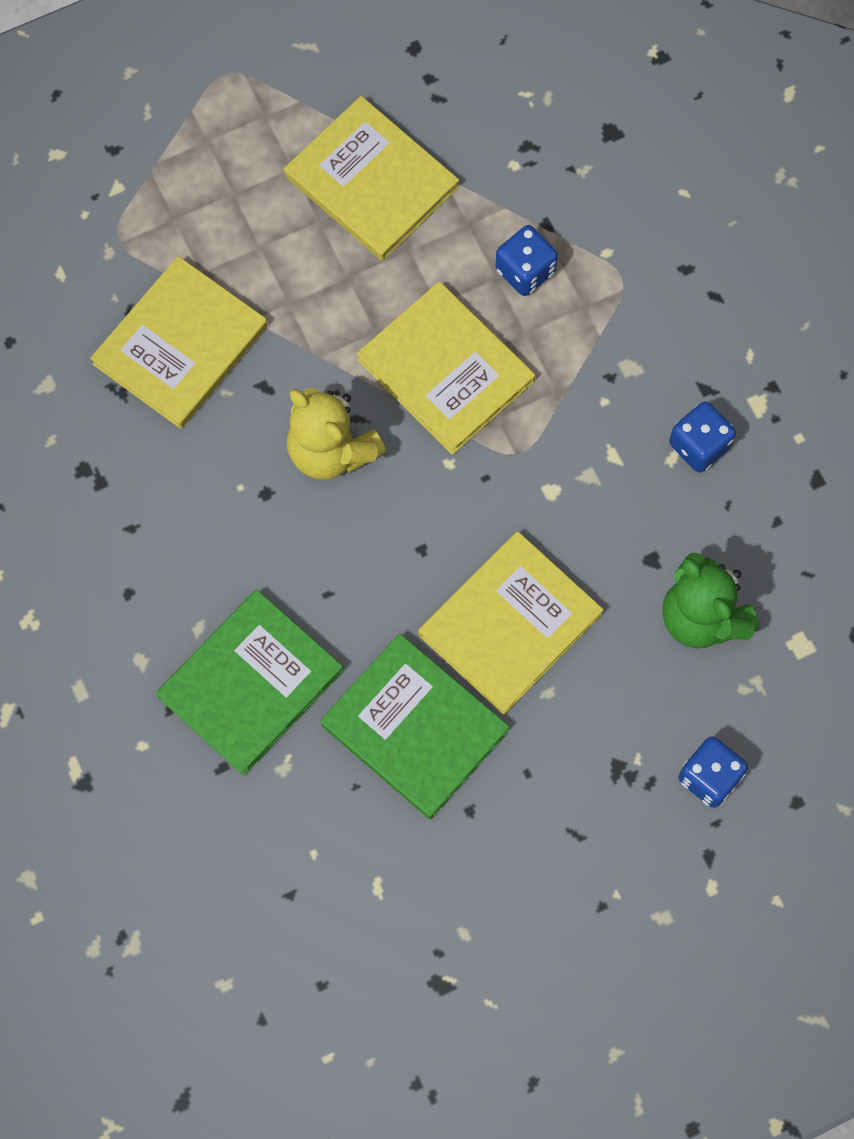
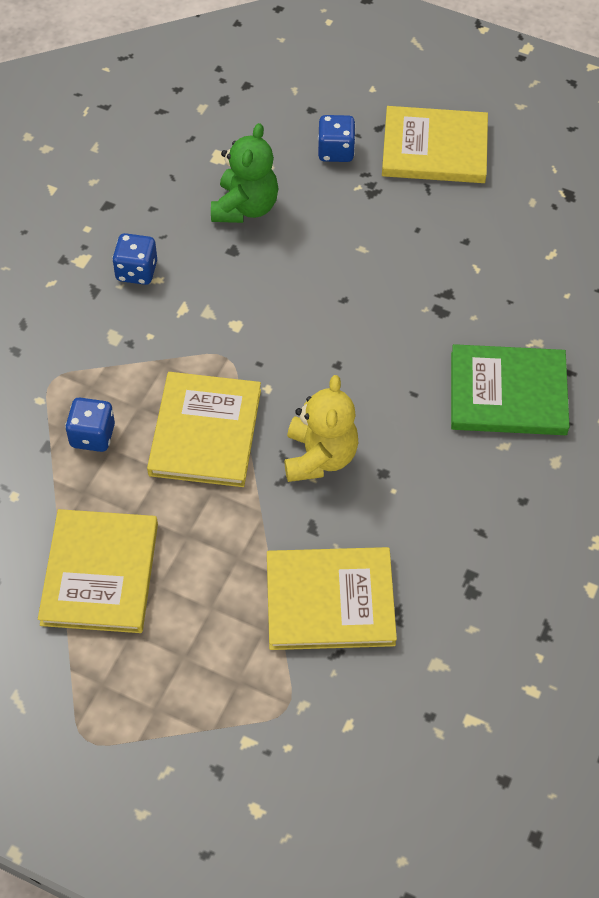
camera: 130 degrees left, 15 degrees down
green book [320,633,510,819] -> none
yellow book [418,531,604,715] -> yellow book moved to [382,106,488,183]

